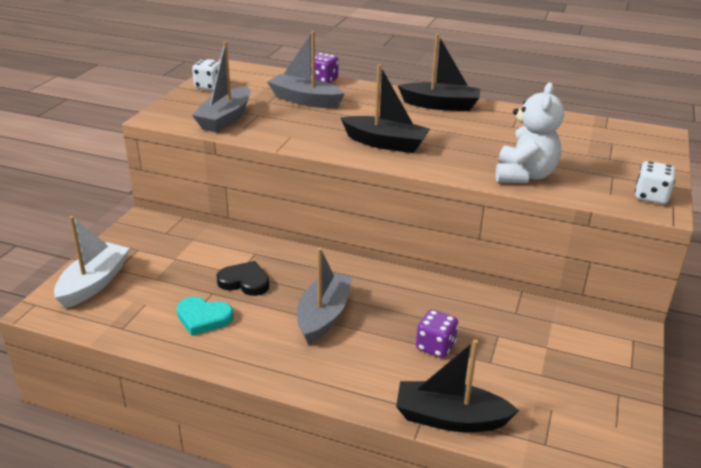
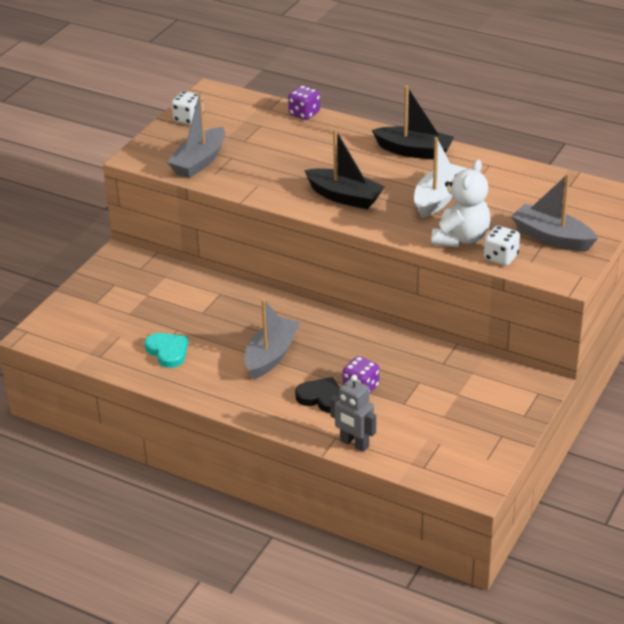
camera: 10 degrees right, 5 degrees up
white boat [54,216,130,308] -> white boat moved to [414,137,468,218]
turquoise heart [177,297,234,336] -> turquoise heart turned 150 degrees counterclockwise [145,333,188,368]
black heart [217,261,270,296] -> black heart moved to [295,377,340,413]
grey boat [267,31,345,108] -> grey boat moved to [511,173,598,251]
black boat [396,339,519,432] -> grey robot [330,375,376,452]
white dice [635,161,676,204] -> white dice moved to [484,226,520,266]

